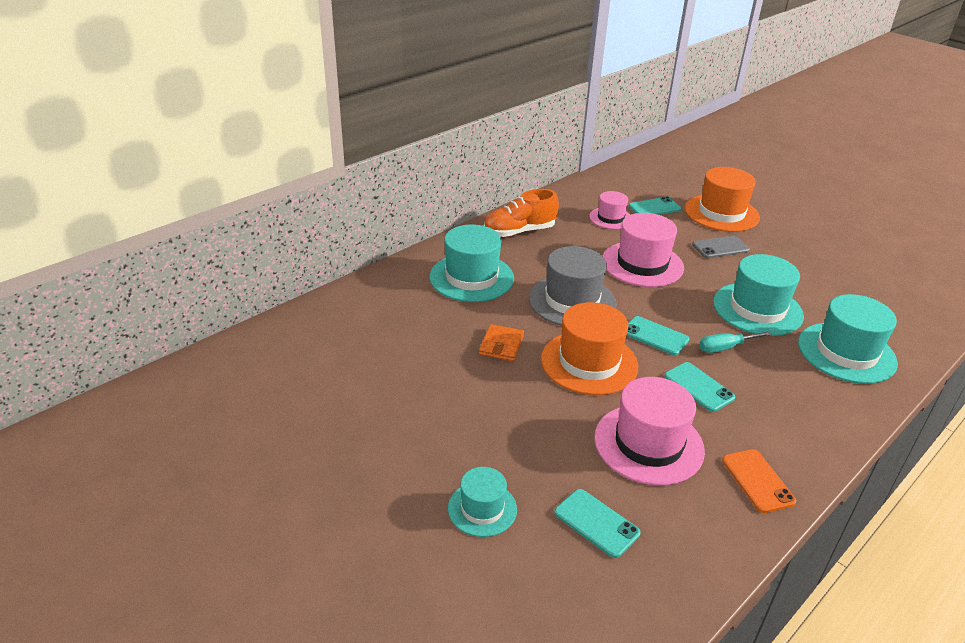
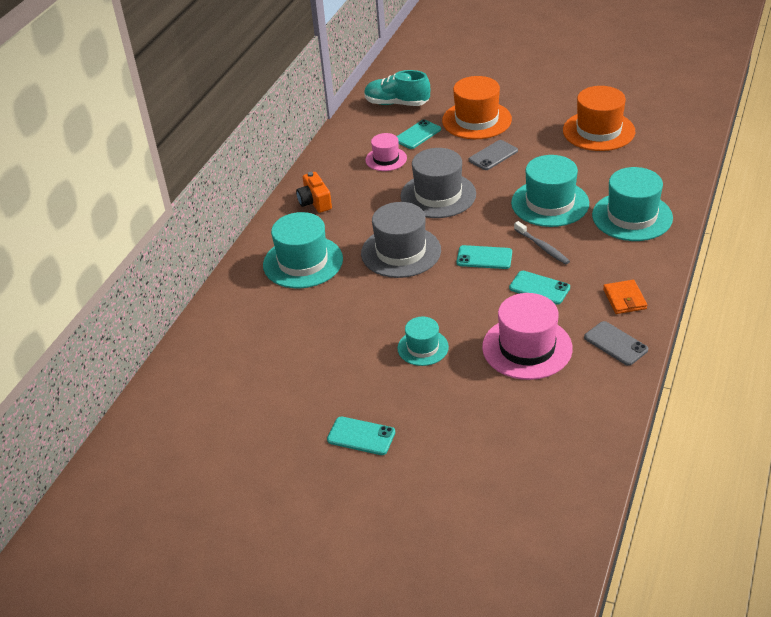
camera: 20 degrees left, 5 degrees up
turquoise hat [448,467,517,537] -> turquoise hat moved to [398,317,449,366]
orange wallet [479,324,524,361] -> orange wallet moved to [603,280,647,314]
orange shoe [484,189,559,237] -> orange camera [296,172,332,213]
orange hat [541,302,638,395] -> orange hat moved to [563,86,635,151]
turquoise phone [555,489,641,558] -> turquoise phone moved to [327,417,395,455]
pink hat [602,213,684,287] -> grey hat [401,148,476,218]
turquoise screwdriver [699,331,772,353] -> grey toothbrush [514,221,570,264]
orange phone [722,449,796,513] -> grey phone [584,321,648,366]
none -> turquoise shoe [364,70,430,106]

